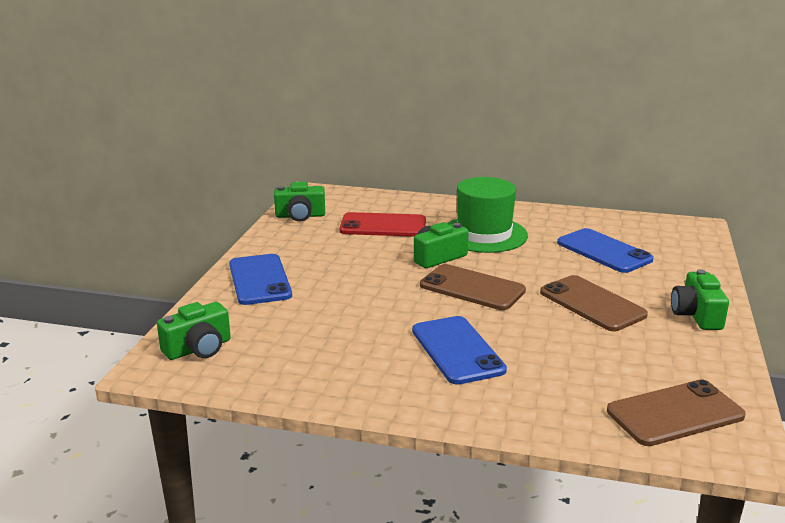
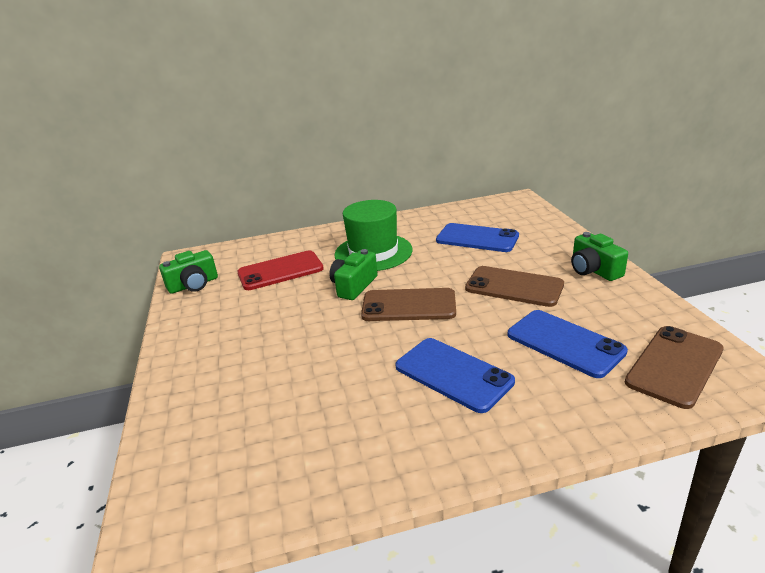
camera: 25 degrees left, 5 degrees up
green camera [157,302,231,360] -> none
blue phone [229,254,292,305] -> blue phone moved to [507,310,628,378]

